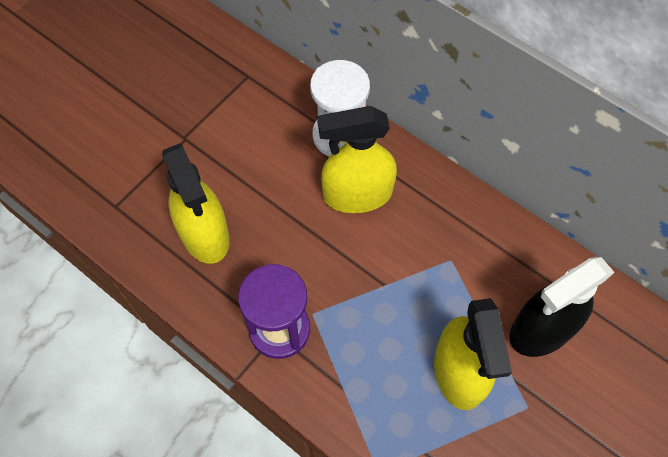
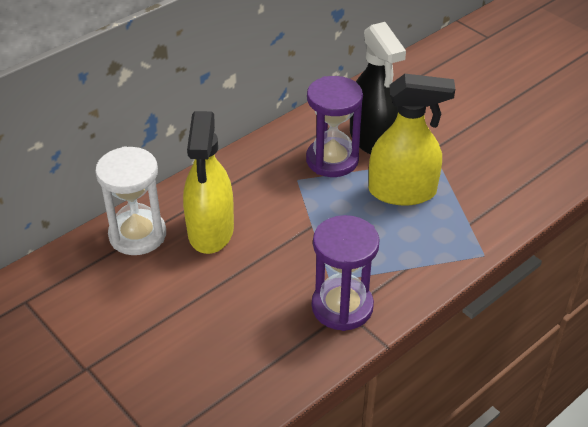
camera: 80 degrees left, 20 degrees down
yellow spray bottle [162,143,230,264] -> none
none -> purple hourglass [306,76,363,177]

